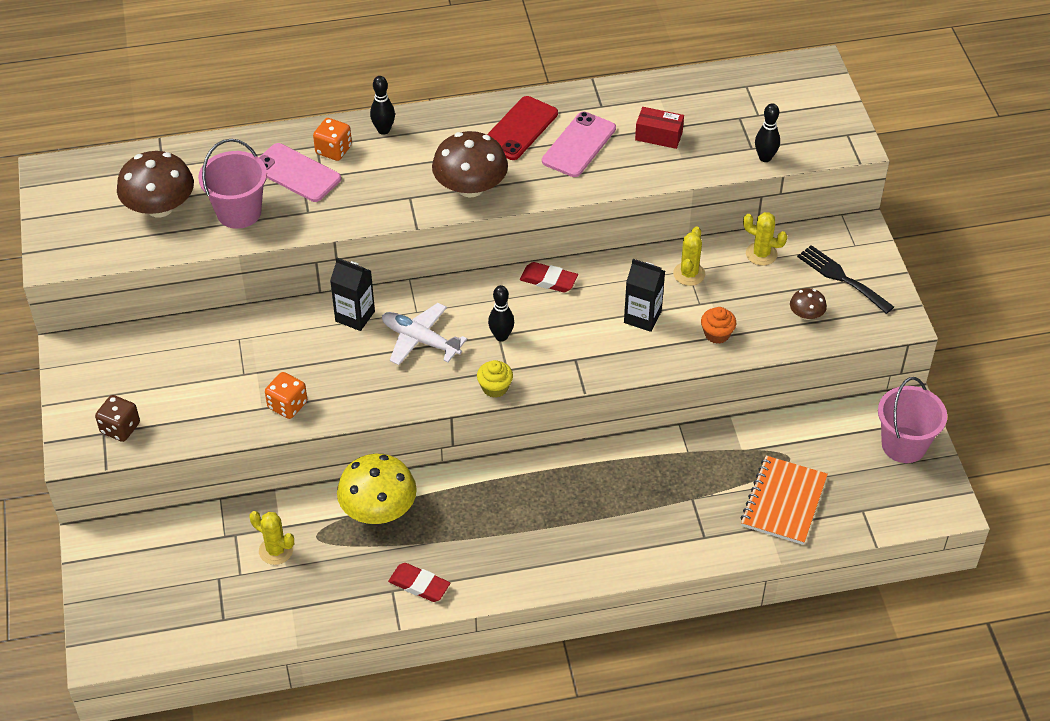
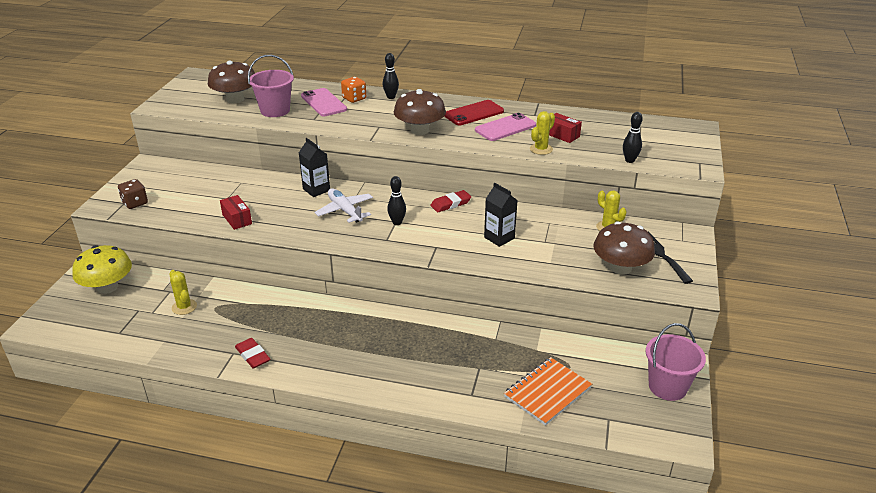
camera: 25 degrees right, 15 degrees down
orange dice [265,372,307,419] -> red box [220,195,252,230]
yellow mushroom [337,454,417,524] -> yellow mushroom moved to [72,245,132,294]
yellow cupcake [477,360,513,398] -> none
red eraser [520,262,578,293] -> red eraser turned 75 degrees counterclockwise [430,190,471,212]
yellow cactus [673,226,705,286] -> yellow cactus moved to [530,111,555,155]
orange cupcake [701,307,736,344] -> none
brown mushroom [790,288,827,320] -> brown mushroom [593,222,655,275], size x2.07

